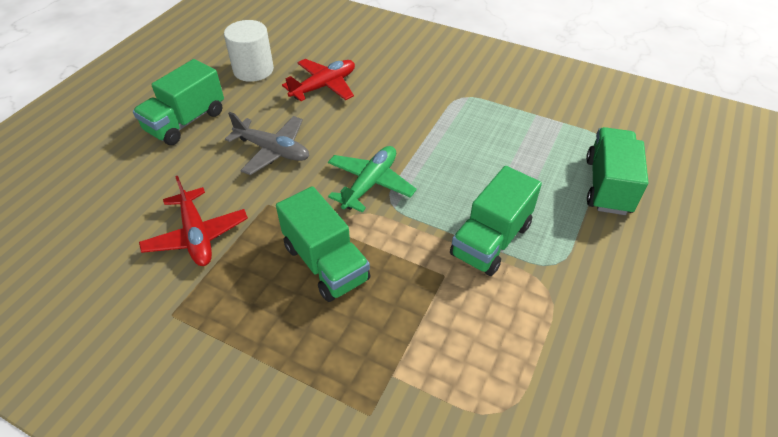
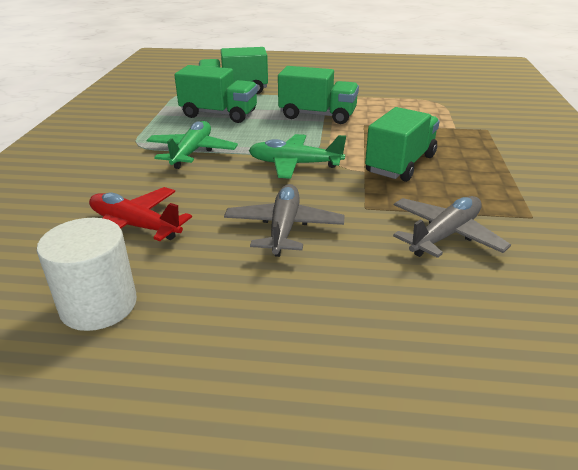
camera: 110 degrees left, 15 degrees down
green truck [133,59,224,145] -> green truck moved to [174,65,258,123]
red plane [139,176,248,266] -> grey plane [393,196,511,258]
none -> green plane [147,121,238,169]

